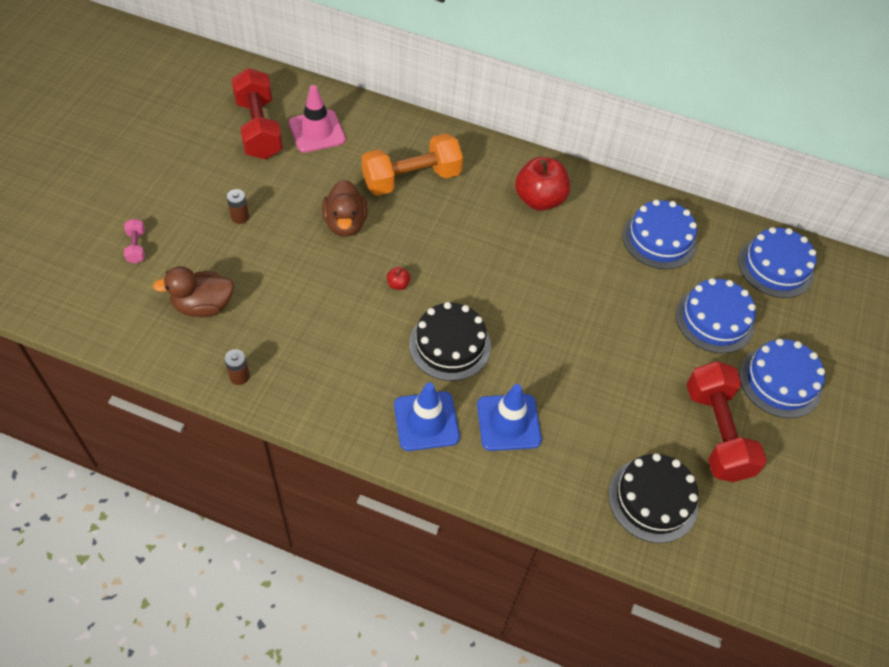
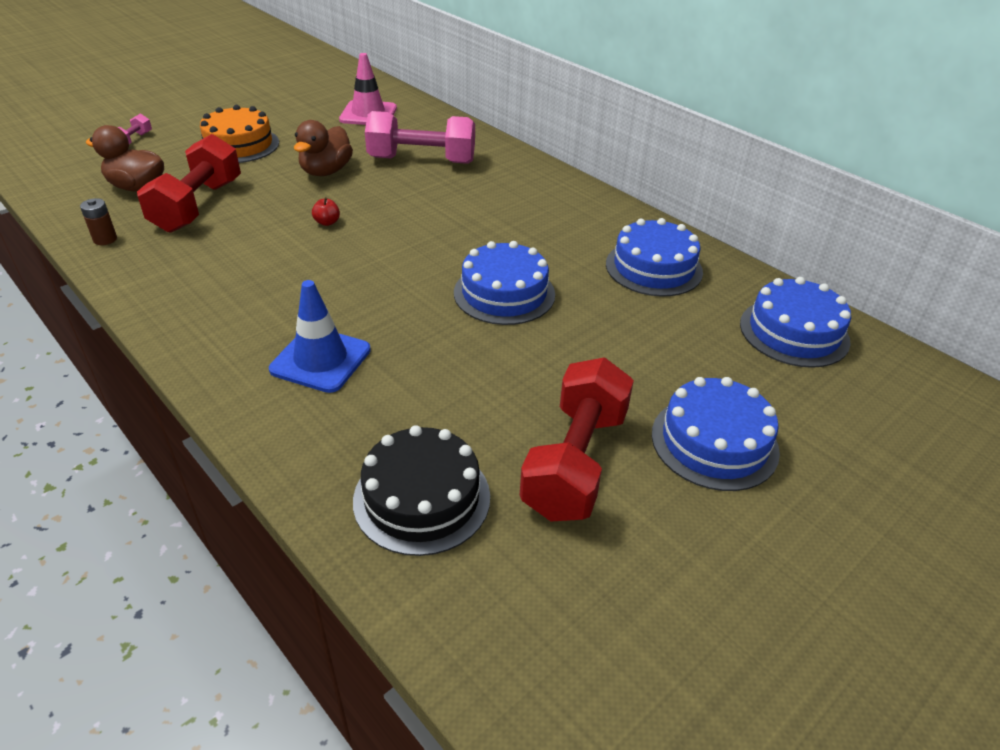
camera: 30 degrees right, 15 degrees down
brown battery [227,189,249,224] -> orange cake [200,105,279,163]
red dumbbell [231,68,283,159] -> red dumbbell moved to [137,134,241,233]
orange dumbbell [362,133,463,196] -> pink dumbbell [365,111,475,164]
blue traffic cone [394,383,460,451] -> none
black cake [409,302,491,381] -> none
red apple [515,157,570,211] -> none
blue cake [675,278,756,354] -> blue cake moved to [454,241,555,325]

